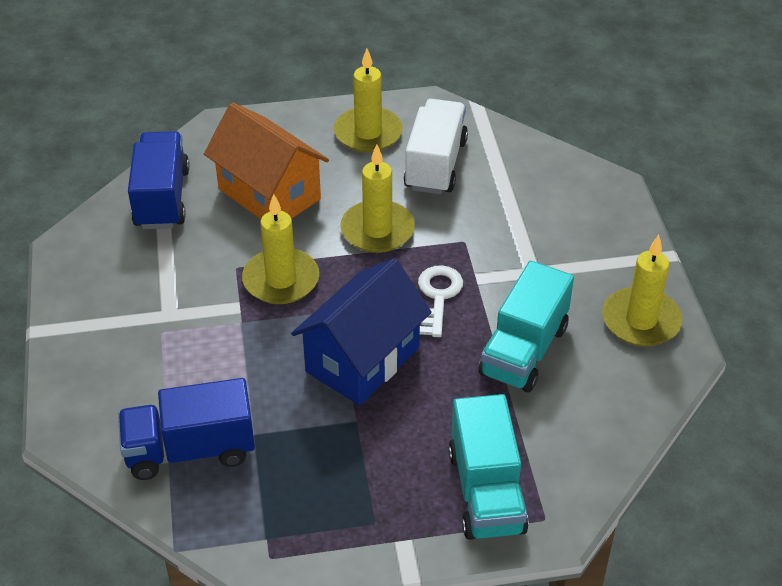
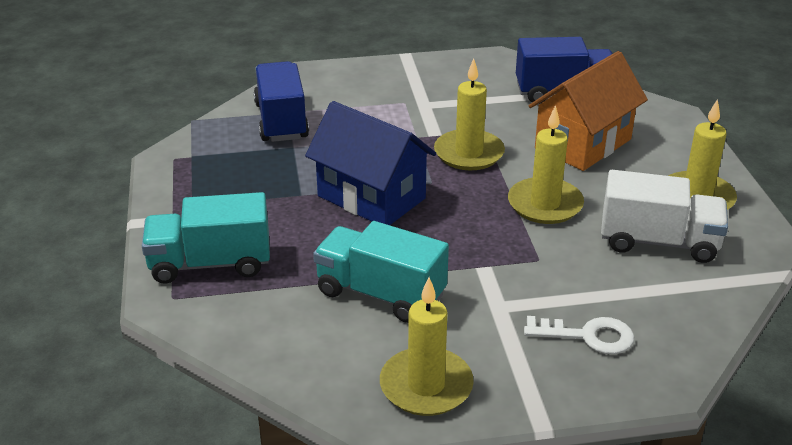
camera: 90 degrees right, 10 degrees down
white key [418,265,463,337] -> white key moved to [524,316,634,354]

